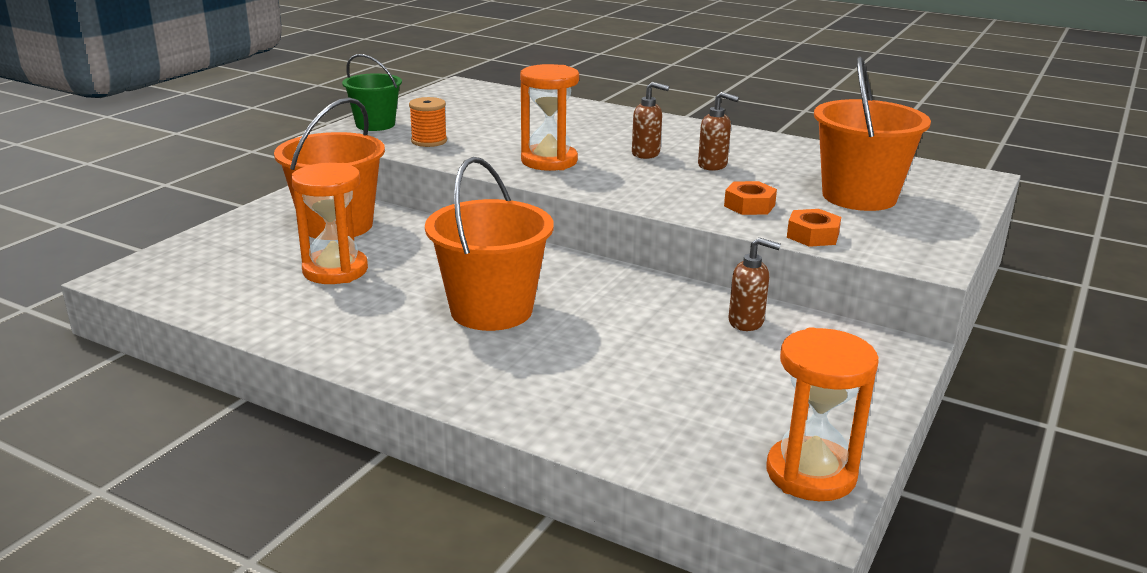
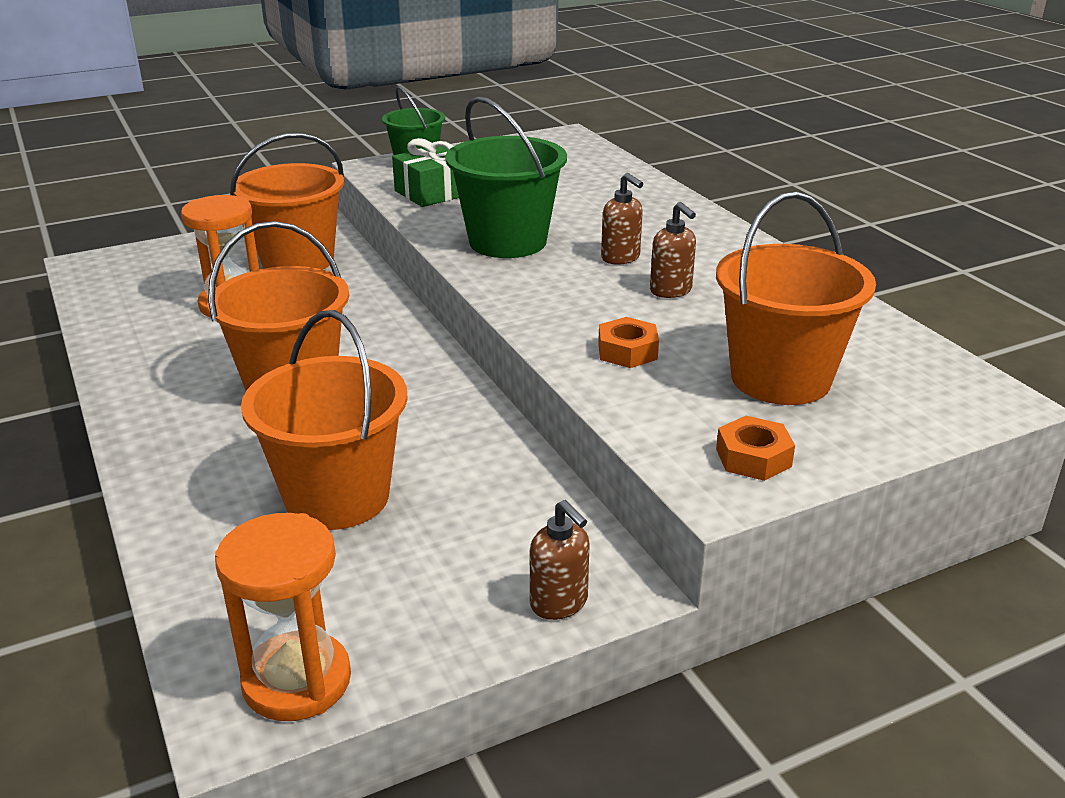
camera: 35 degrees right, 5 degrees up
orange spool [409,97,447,147] -> green gift [392,138,459,207]
orange hourglass [520,64,579,171] -> green bucket [445,96,567,258]
brown soap dispenser [728,237,781,331] -> brown soap dispenser moved to [530,500,589,620]
orange nut [787,209,841,247] -> orange nut moved to [716,416,795,481]
none -> orange bucket [241,310,408,530]

